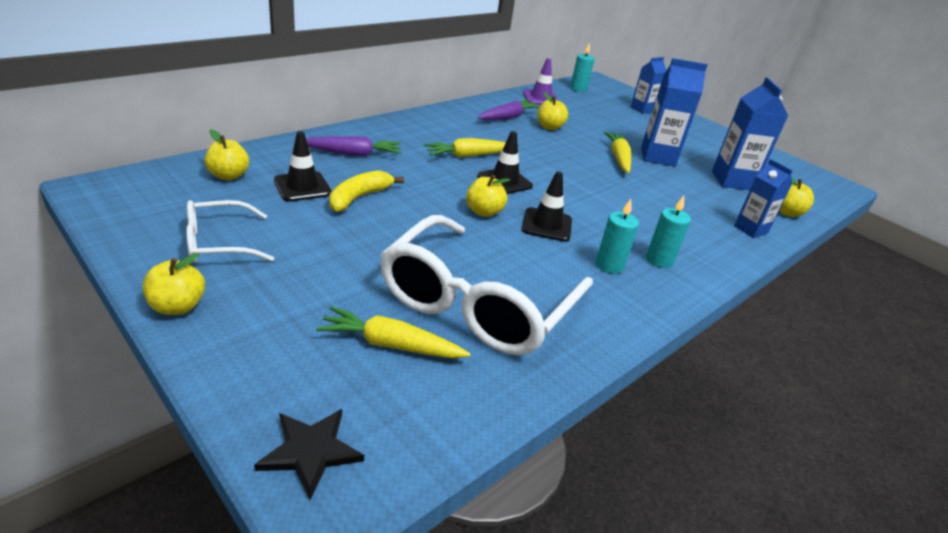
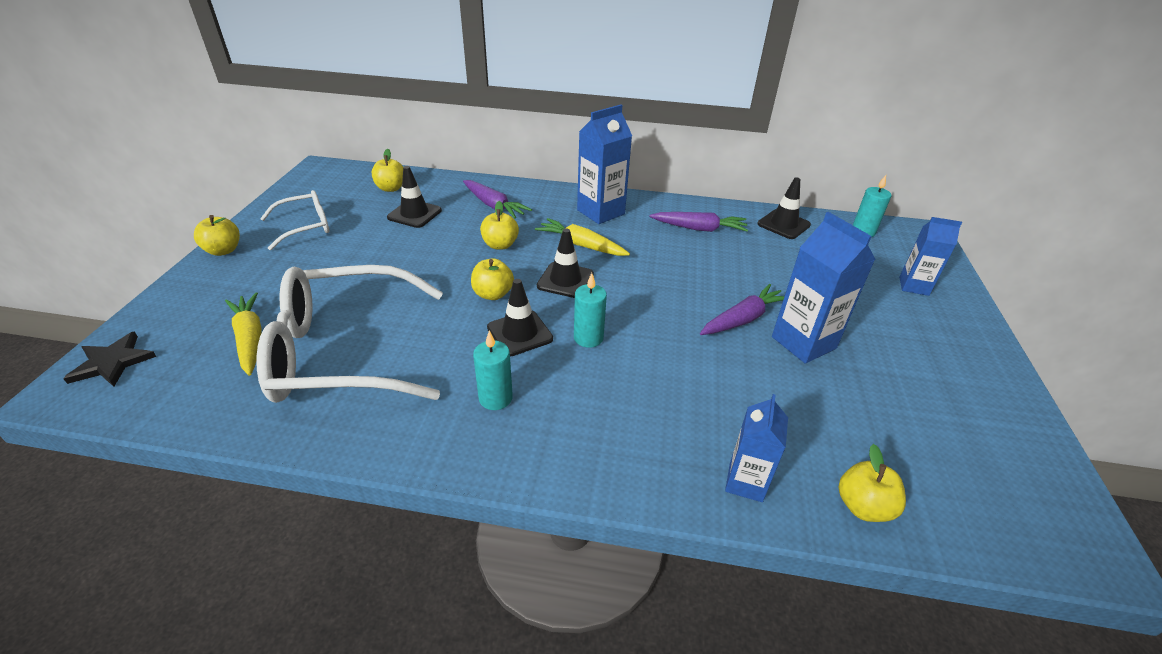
camera: 55 degrees right, 5 degrees up
white glasses [186,200,274,263] -> white glasses turned 120 degrees clockwise [260,190,330,250]
yellow banana [329,170,404,212] -> none
purple traffic cone [523,58,558,105] -> black traffic cone [757,177,811,239]
yellow apple [537,92,568,130] -> yellow apple moved to [480,201,519,250]
yellow carrot [604,132,631,173] -> purple carrot [700,284,785,335]
turquoise candle [646,196,691,268] -> turquoise candle moved to [574,273,607,348]
blue carton [712,77,788,190] -> blue carton moved to [577,105,632,224]

